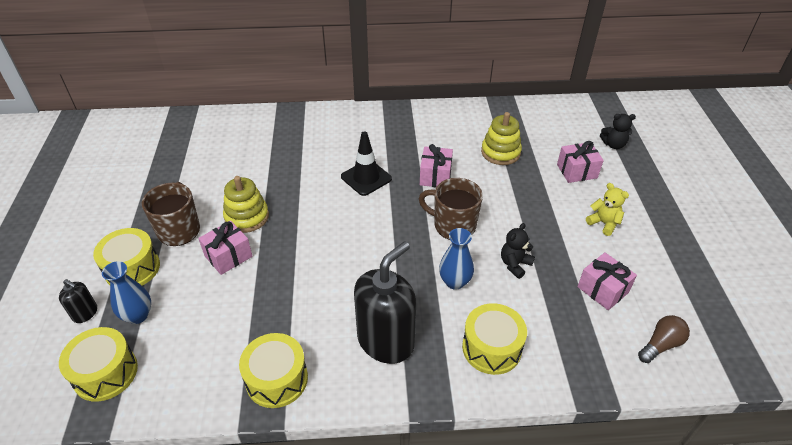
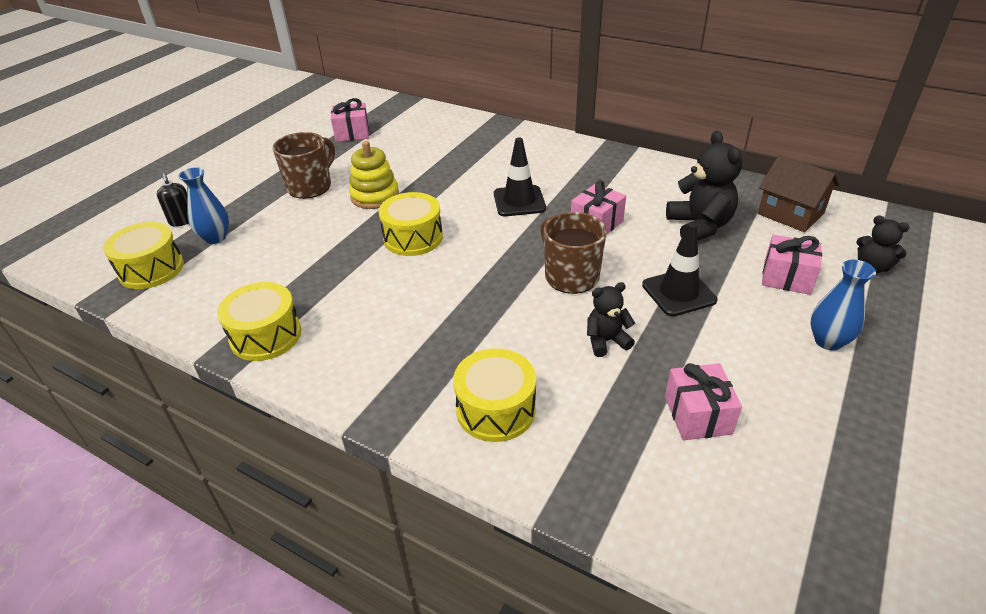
camera: 35 degrees right, 5 degrees down
yellow drum [93,228,160,285] -> yellow drum moved to [379,192,443,256]
pink gift [198,221,253,275] -> pink gift moved to [331,98,369,142]
black soap dispenser [354,241,416,364] -> none
blue vase [439,228,474,290] -> blue vase moved to [811,260,876,351]
yellow stacking toy [481,112,522,165] -> black teddy bear [666,130,742,240]
yellow teddy bear [586,183,629,236] -> none
brown light bulb [638,315,690,363] -> none
none -> black traffic cone [642,222,717,316]
none -> brown house [758,155,839,232]

